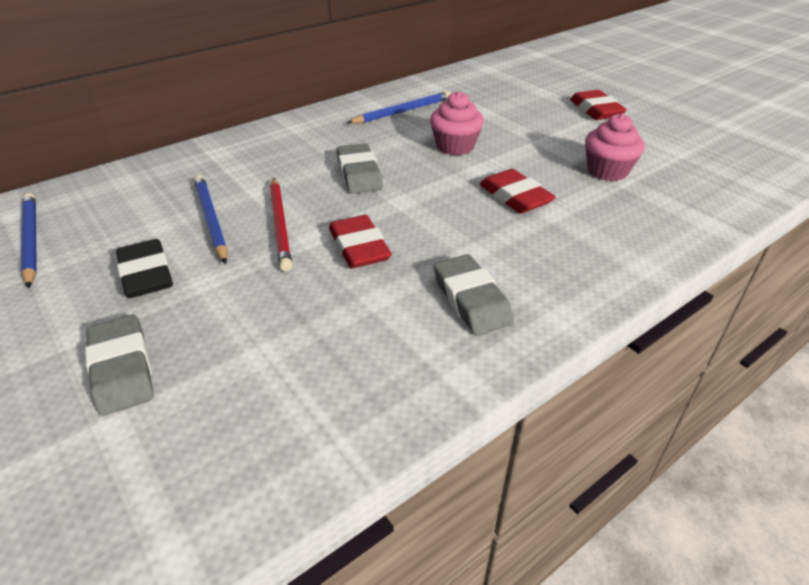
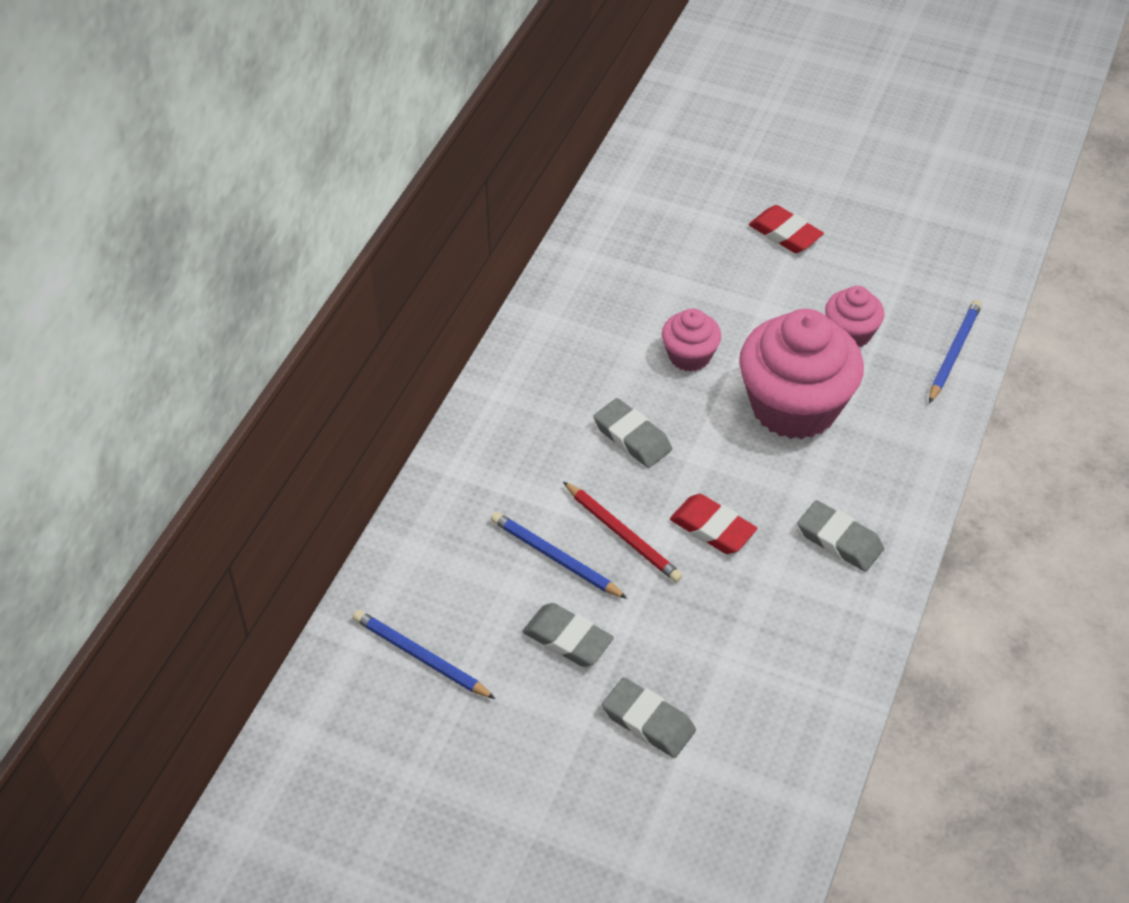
camera: 30 degrees left, 10 degrees up
black eraser [116,239,173,298] -> grey eraser [523,603,614,667]
blue pencil [347,91,451,124] -> blue pencil moved to [929,299,982,403]
red eraser [479,169,556,214] -> pink cupcake [739,309,864,439]

